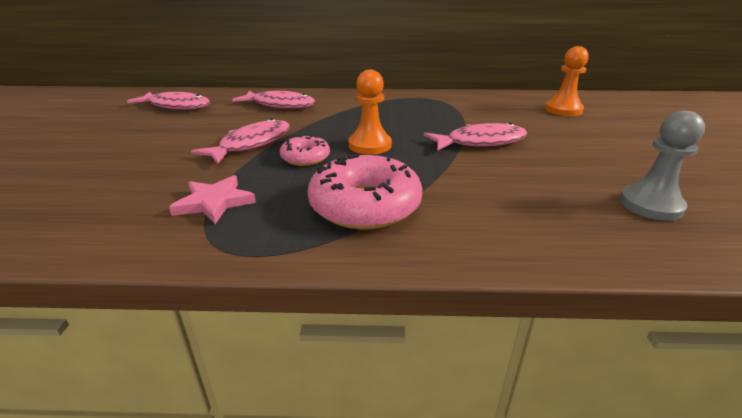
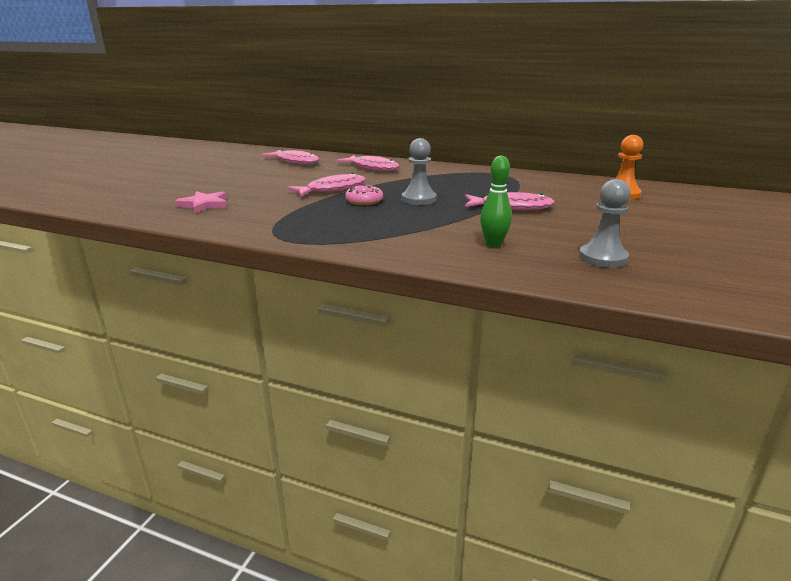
camera: 20 degrees right, 5 degrees down
pink star [169,175,256,224] -> pink star moved to [175,191,227,213]
pink donut [308,154,423,229] -> none
orange pawn [349,70,392,155] -> grey pawn [402,138,437,205]
none -> green bowling pin [480,156,512,247]

